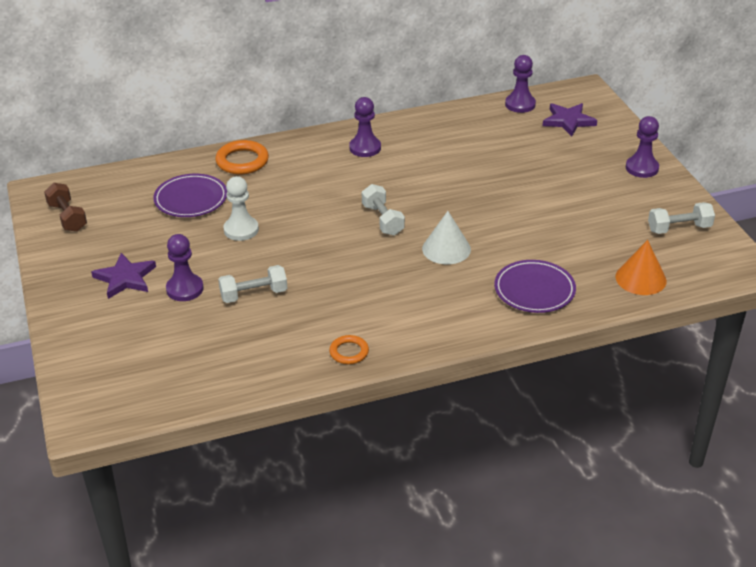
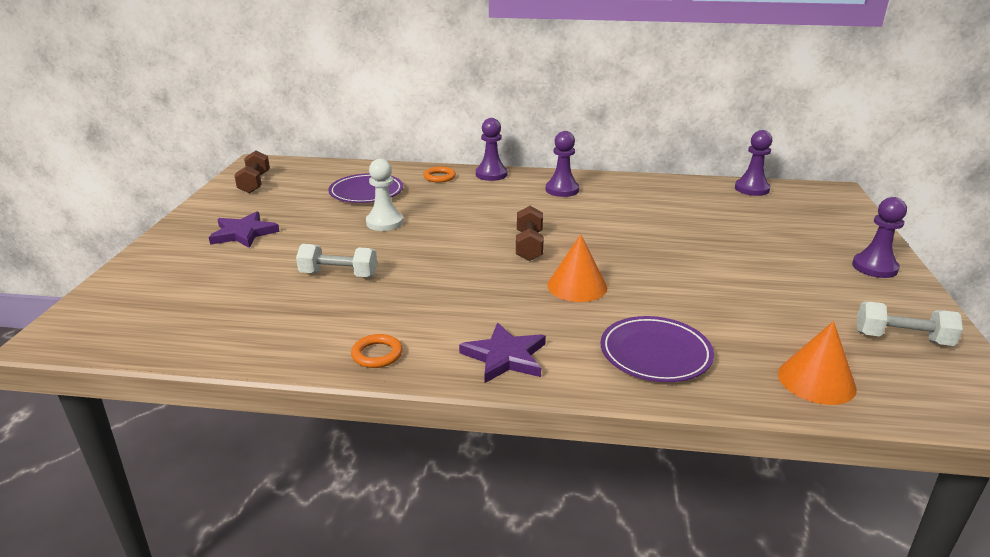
camera: 25 degrees right, 10 degrees down
purple pawn [166,234,204,301] -> purple pawn moved to [476,118,507,181]
orange ring [215,140,269,174] -> orange ring [423,167,456,183], size x0.61
white dumbbell [362,184,405,236] -> brown dumbbell [516,206,544,261]
white cone [422,211,471,264] -> orange cone [547,234,607,302]
purple star [543,103,597,136] -> purple star moved to [459,323,546,383]

